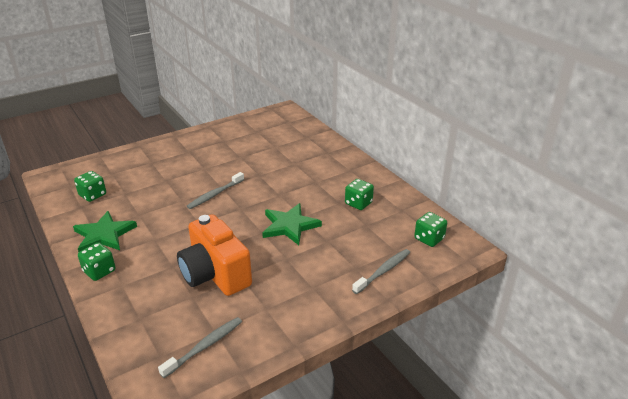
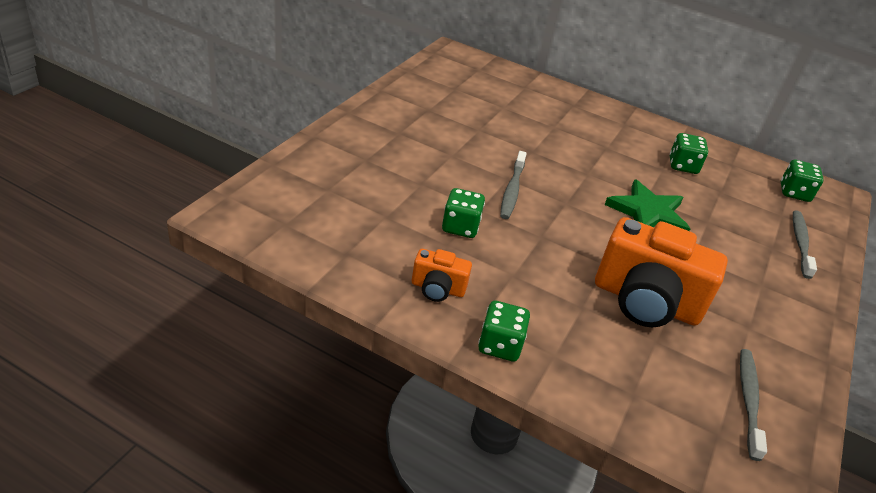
camera: 35 degrees left, 5 degrees up
green star [73,211,137,252] -> orange camera [412,249,472,302]
green dice [74,171,106,202] -> green dice moved to [442,188,485,238]

